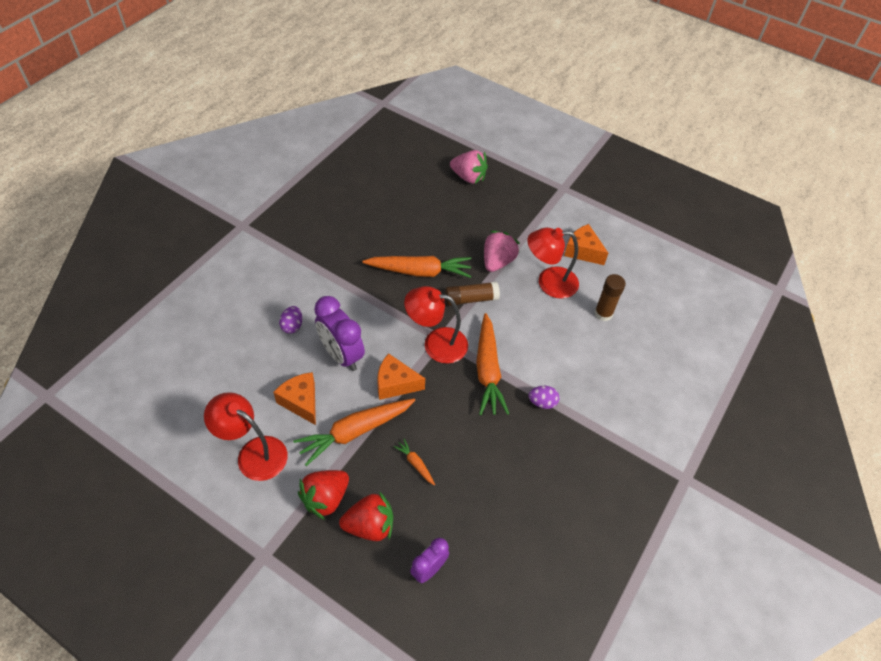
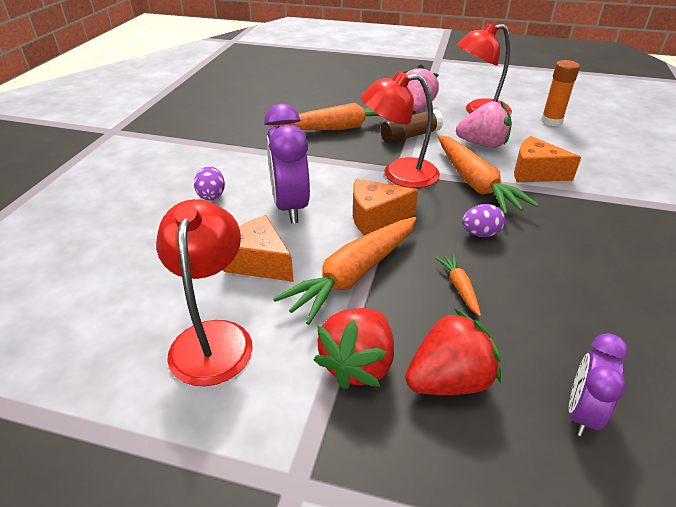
camera: 15 degrees left, 15 degrees down
red lamp [204,392,288,481] -> red lamp turned 75 degrees clockwise [156,199,253,386]
purple clock [314,296,365,371] -> purple clock turned 45 degrees clockwise [264,104,310,223]
orange carrot [393,439,435,485] -> orange carrot turned 45 degrees clockwise [436,254,481,316]
pink strawberry [450,150,488,184] -> pink strawberry moved to [456,101,512,148]
purple egg [528,386,560,409] -> purple egg moved to [462,204,505,237]
orange cheese [564,224,608,265] -> orange cheese moved to [514,136,581,182]
brown glue stick [594,274,626,321] -> orange glue stick [541,60,580,126]

